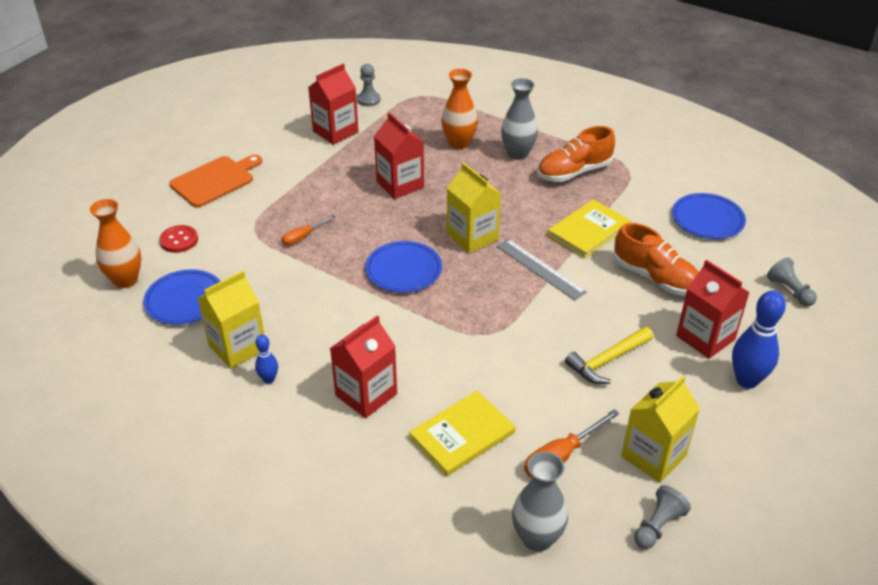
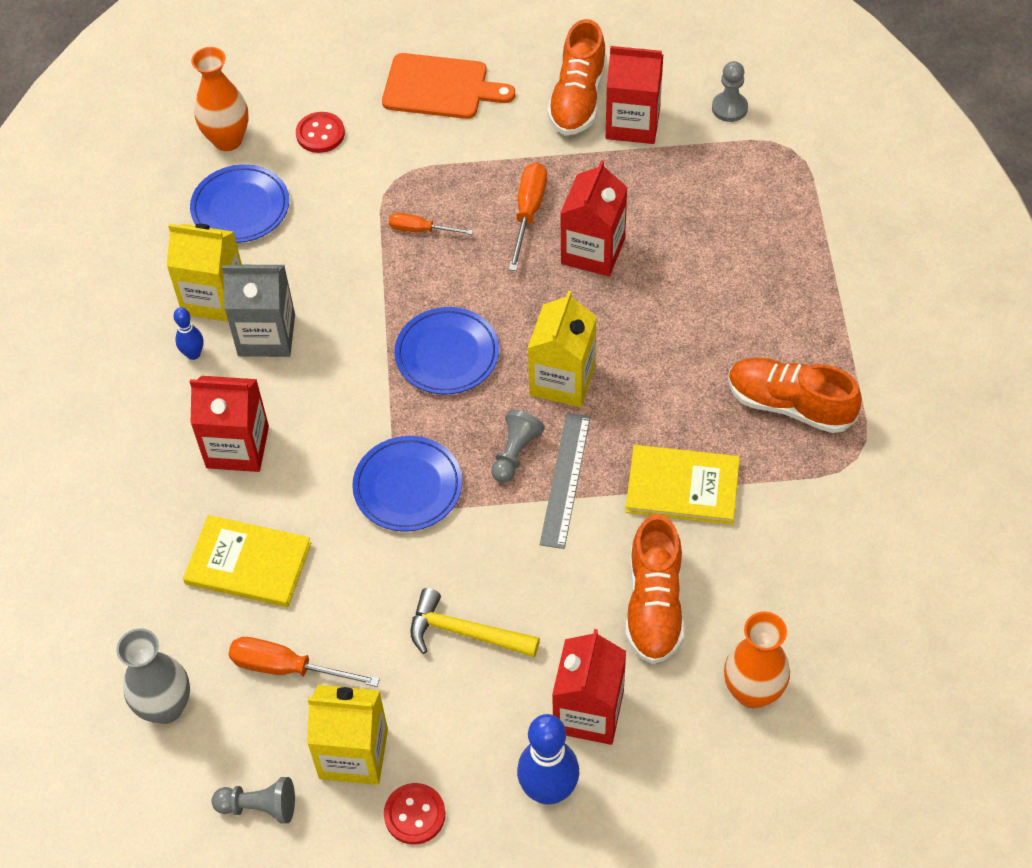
camera: 55 degrees right, 15 degrees up
orange vase [441,69,478,149] -> orange vase moved to [724,611,790,708]
grey vase [501,78,538,160] -> none
blue plate [672,193,746,239] -> blue plate moved to [352,436,462,531]
grey pawn [767,257,817,306] -> grey pawn moved to [491,410,545,483]
none -> grey carton [222,264,295,357]
none -> red button [384,783,445,845]
none -> orange screwdriver [509,162,547,271]
none -> orange shoe [547,19,607,135]

